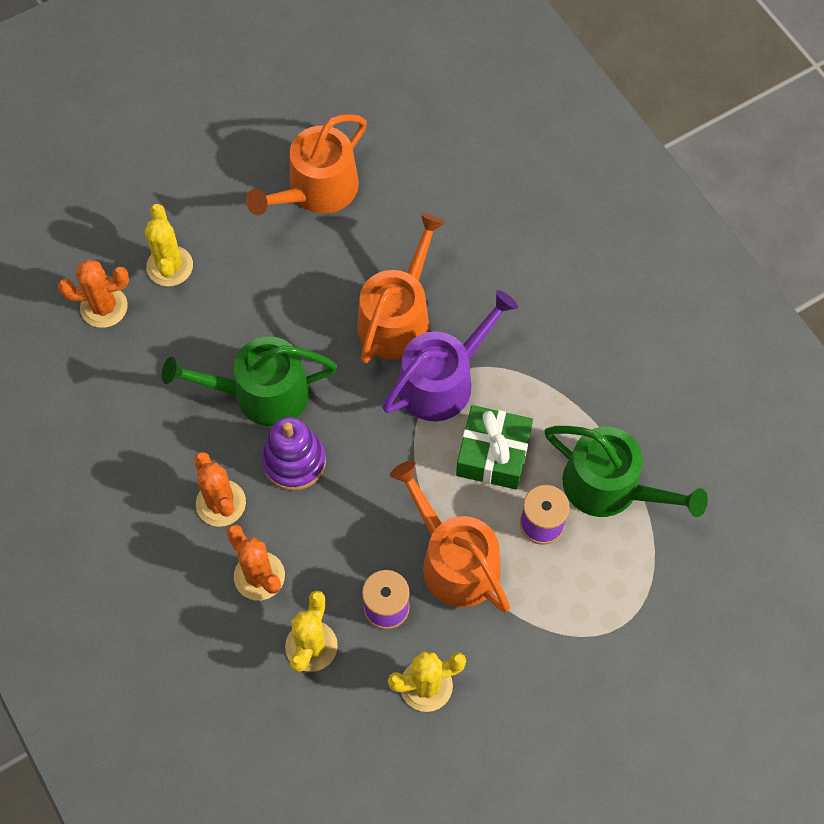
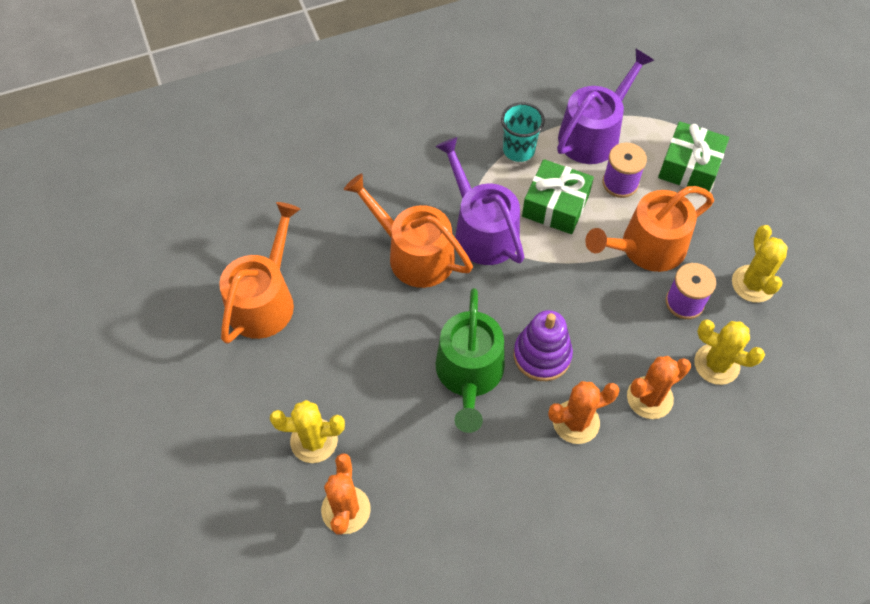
camera: 80 degrees left, 5 degrees down
orange watering can [246,114,367,215] -> orange watering can turned 120 degrees counterclockwise [219,202,300,344]
green watering can [544,426,708,517] -> purple watering can [557,48,655,164]
none -> turquoise cup [501,102,545,162]
none -> green gift [658,121,729,192]

